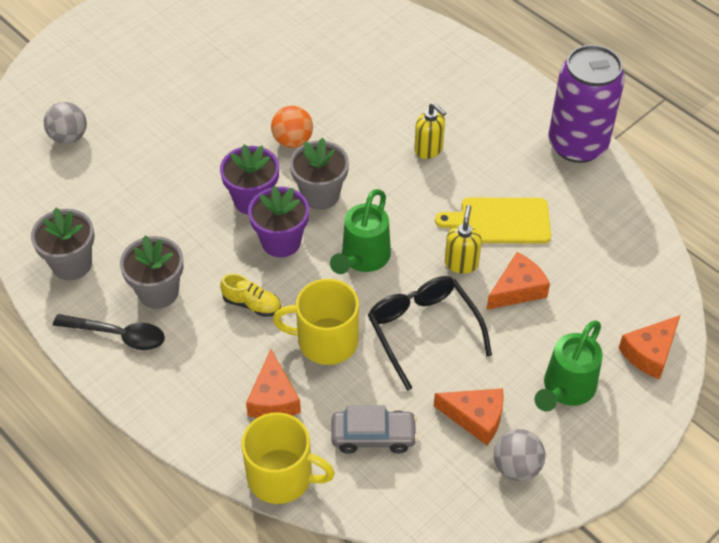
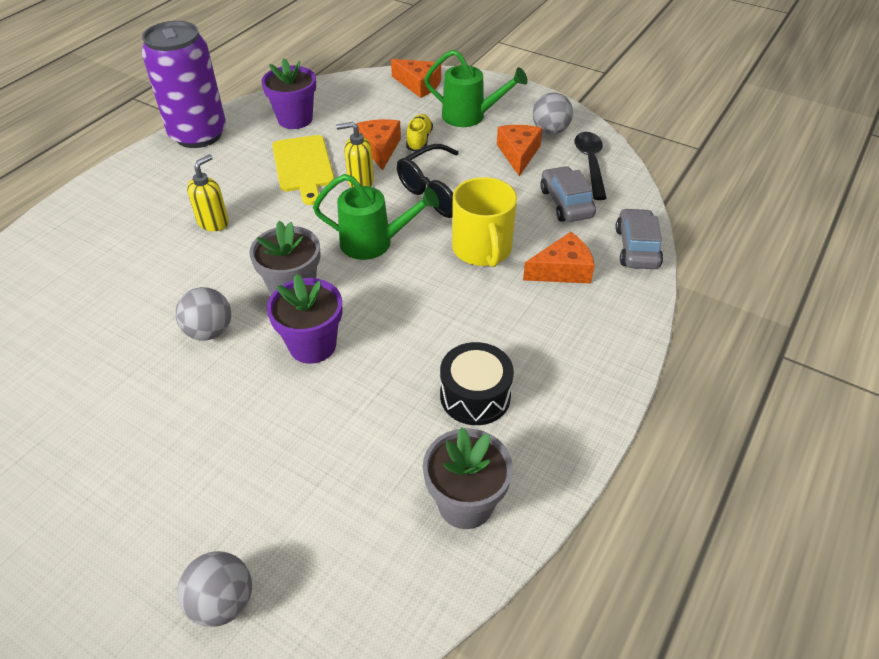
camera: 105 degrees left, 5 degrees down
black spoon [53,314,165,350] -> black spoon moved to [575,132,607,200]
grey flower pot [120,236,183,309] -> black drum [440,342,514,425]
yellow shoe [220,273,281,317] -> yellow shoe moved to [406,114,433,152]
yellow mug [241,412,335,504] -> grey car [615,208,663,269]
purple flower pot [248,186,309,257] -> purple flower pot moved to [261,58,316,129]
orange ball [271,106,313,148] -> grey ball [175,287,231,341]
orange cheese [487,252,550,310] -> orange cheese turned 45 degrees clockwise [356,119,401,170]

